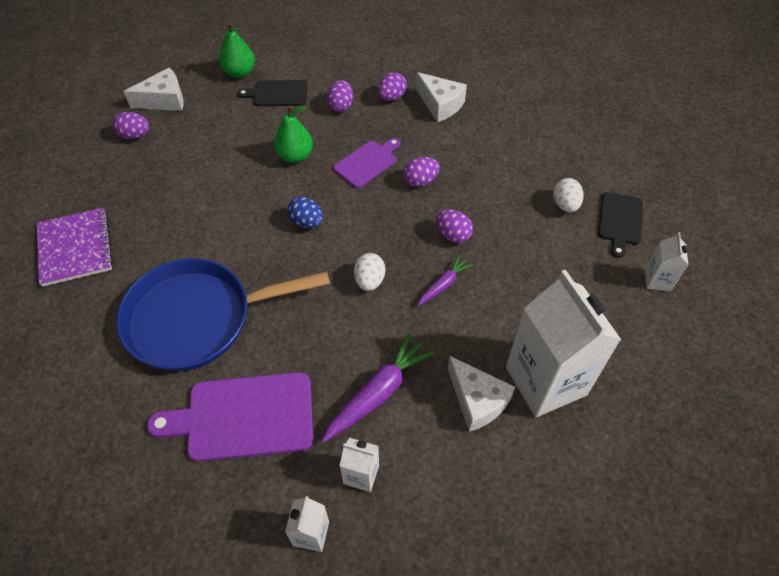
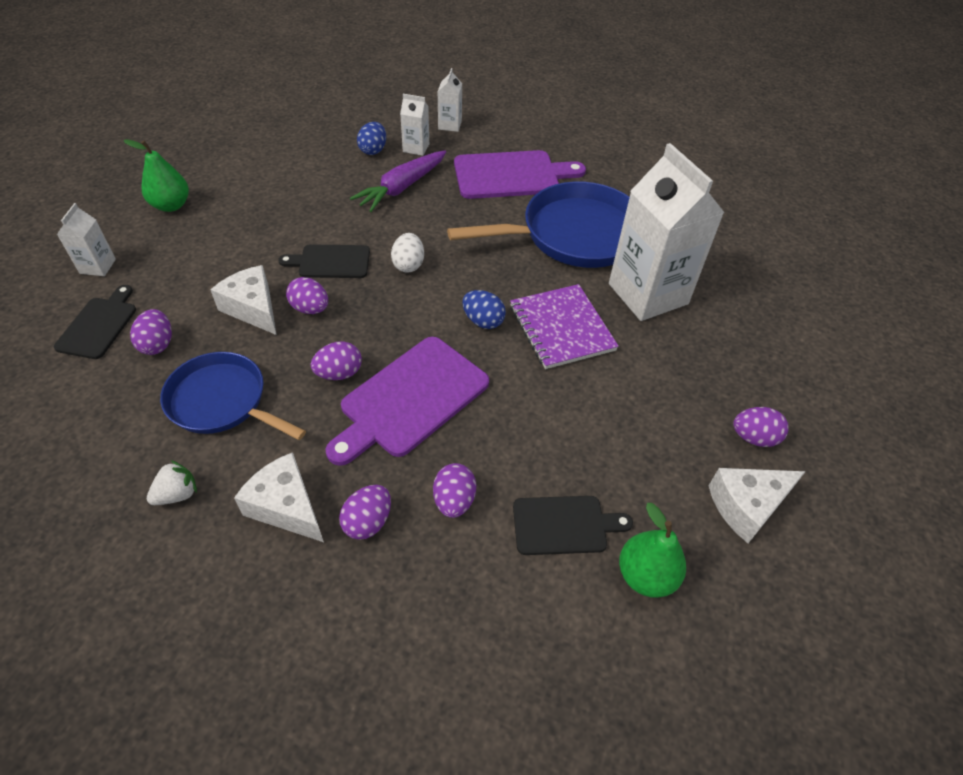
camera: 175 degrees right, 5 degrees down
purple notebook [37,208,113,287] -> purple notebook moved to [510,284,619,369]
green pear [274,105,313,163] -> green pear moved to [123,139,189,212]
purple cutting board [333,138,400,188] -> purple cutting board [326,337,489,466], size x1.69
purple carrot [417,255,473,306] -> black cutting board [278,244,370,278]
white cheese [448,356,515,432] -> white cheese moved to [210,265,277,335]
white carton [506,270,621,417] -> white carton moved to [609,143,725,321]
white egg [553,178,584,212] -> purple egg [130,309,172,355]
none -> white strawberry [147,460,197,505]
none -> blue pan [160,352,306,440]
none -> blue egg [357,122,386,155]

